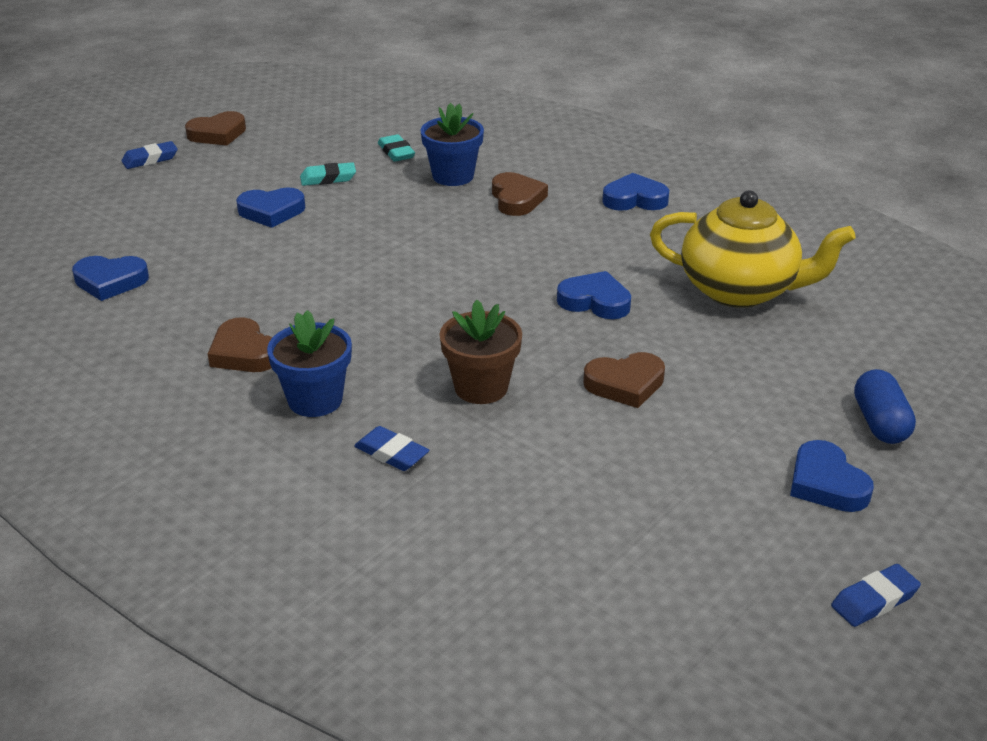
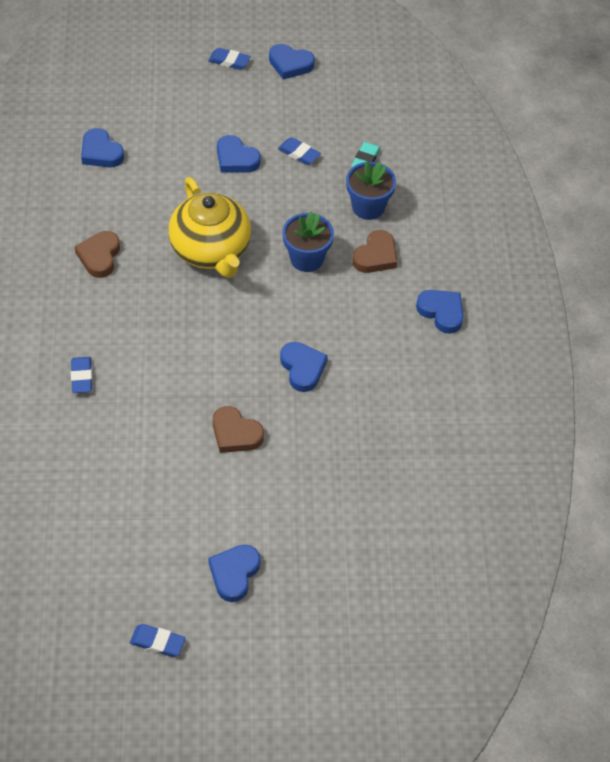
camera: 45 degrees right, 20 degrees up
brown heart [185,111,246,146] -> blue heart [269,44,315,79]
blue flower pot [267,310,352,417] -> blue flower pot moved to [283,212,334,272]
turquoise eraser [300,162,356,186] -> blue eraser [278,137,321,165]
brown flower pot [440,300,522,404] -> none
yellow teapot [650,191,856,308] -> yellow teapot moved to [168,177,251,278]
blue capsule [854,369,916,444] -> none

